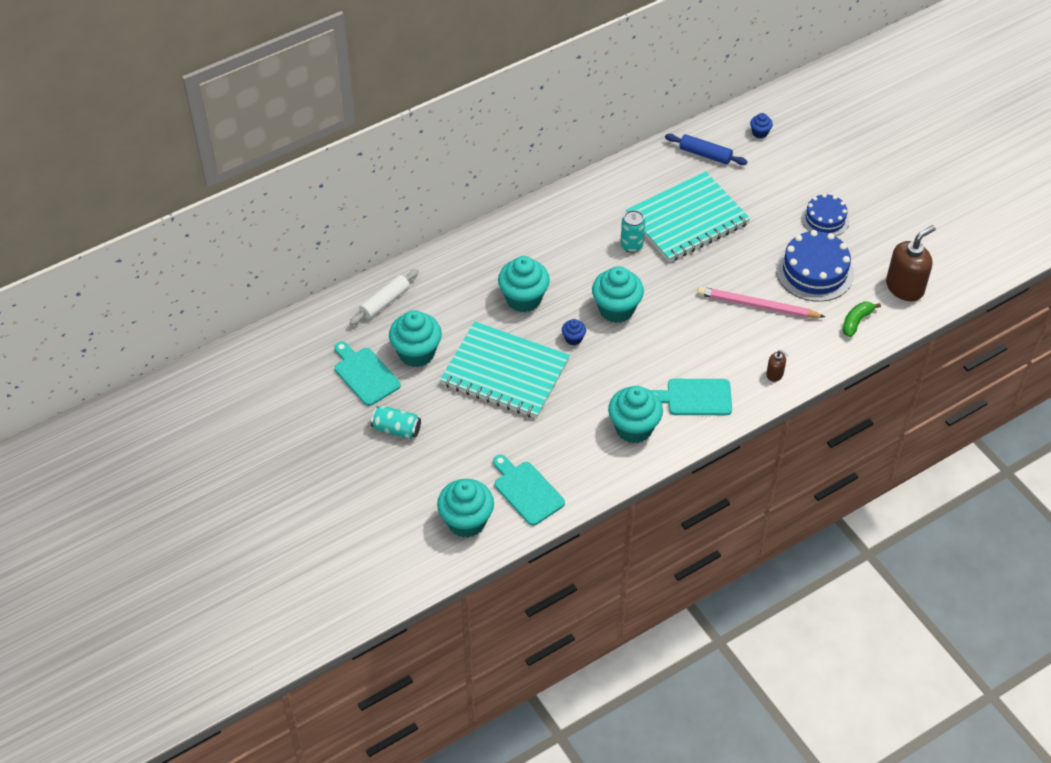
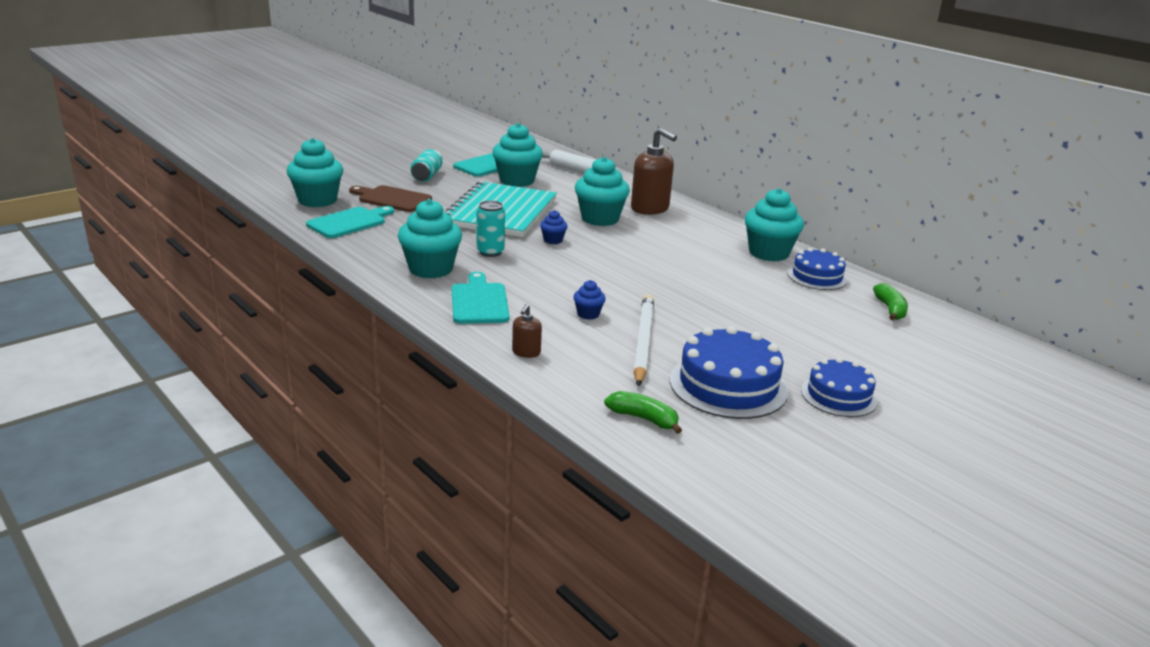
camera: 80 degrees right, 25 degrees down
turquoise cupcake [592,266,644,323] -> turquoise cupcake moved to [744,188,804,261]
turquoise can [620,210,645,253] -> turquoise can moved to [477,200,505,257]
turquoise notebook [626,171,750,262] -> none
blue rolling pin [665,134,748,165] -> green banana [873,283,908,320]
pink pencil [697,286,825,318] -> white pencil [634,294,654,386]
blue cupcake [750,113,773,139] -> blue cupcake moved to [573,280,606,320]
brown soap dispenser [886,225,936,301] -> brown soap dispenser moved to [631,128,677,215]
none -> brown cutting board [349,185,432,212]
none -> blue cake [787,248,848,290]

